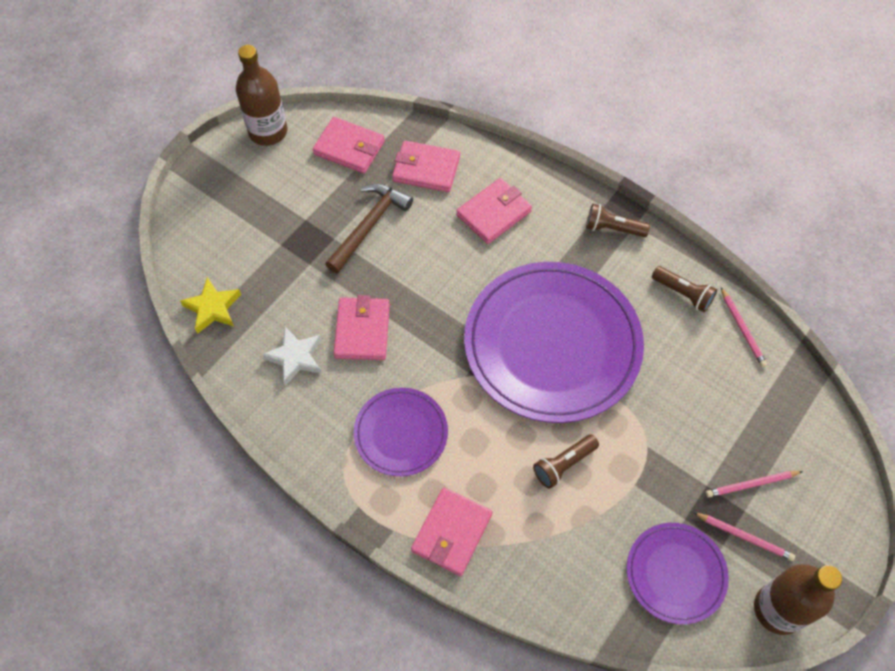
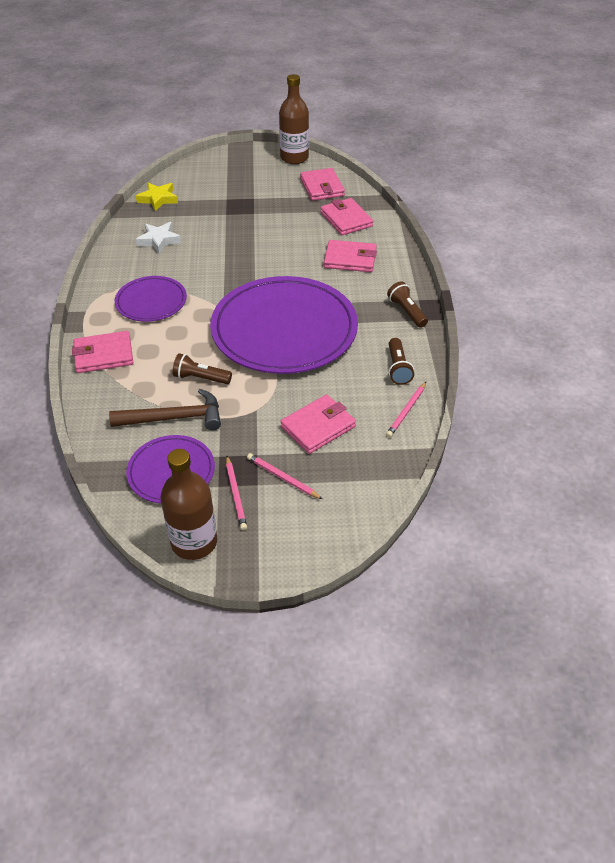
camera: 50 degrees right, 15 degrees down
brown hammer [325,184,413,273] -> brown hammer moved to [109,389,221,430]
pink wallet [334,295,390,360] -> pink wallet moved to [281,395,356,454]

